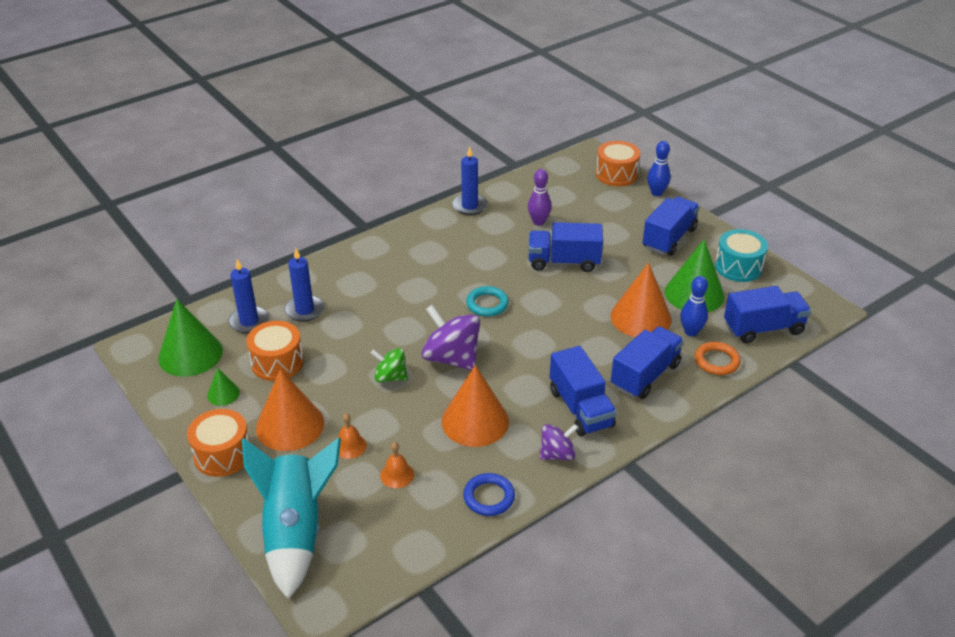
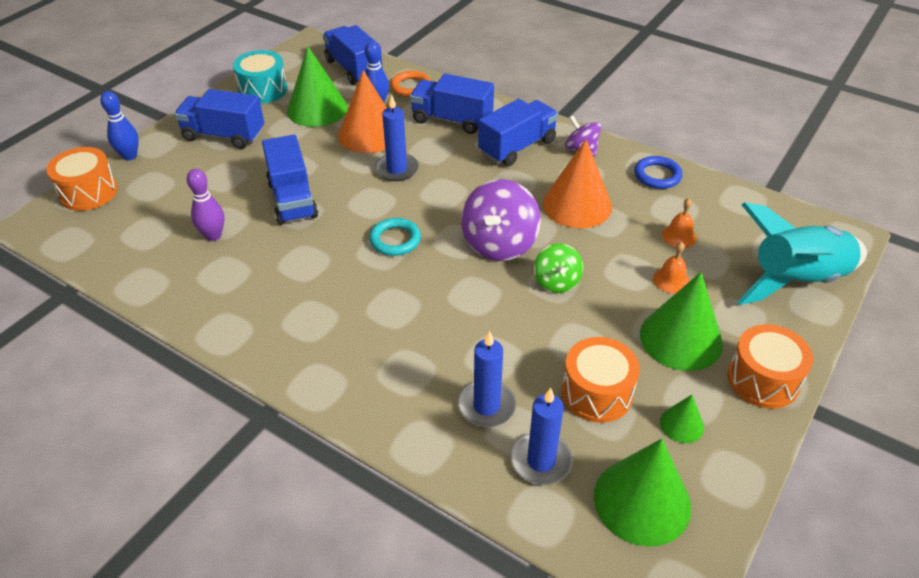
camera: 110 degrees left, 5 degrees up
orange cone [256,369,324,451] -> green cone [640,272,723,371]
blue candle [452,146,488,215] -> blue candle moved to [375,95,419,181]

